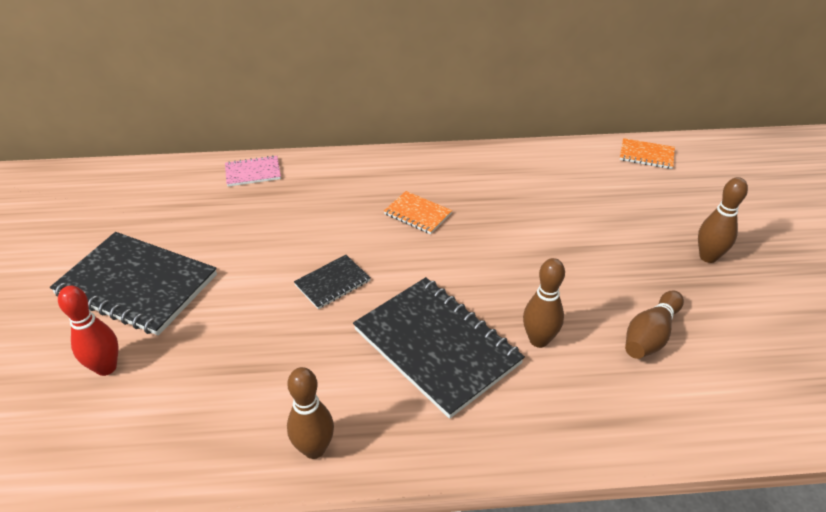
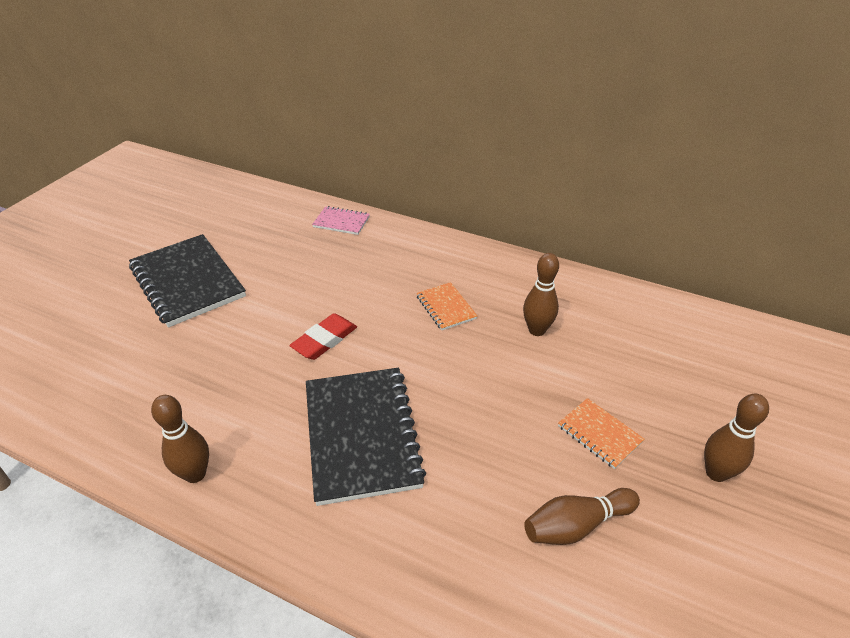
camera: 30 degrees right, 0 degrees up
red bowling pin [58,286,119,376] -> none
black notebook [294,255,371,309] -> red eraser [289,313,357,360]
brown bowling pin [523,258,565,348] -> brown bowling pin moved to [523,253,559,336]
orange notebook [620,138,675,169] -> orange notebook moved to [558,398,644,469]

